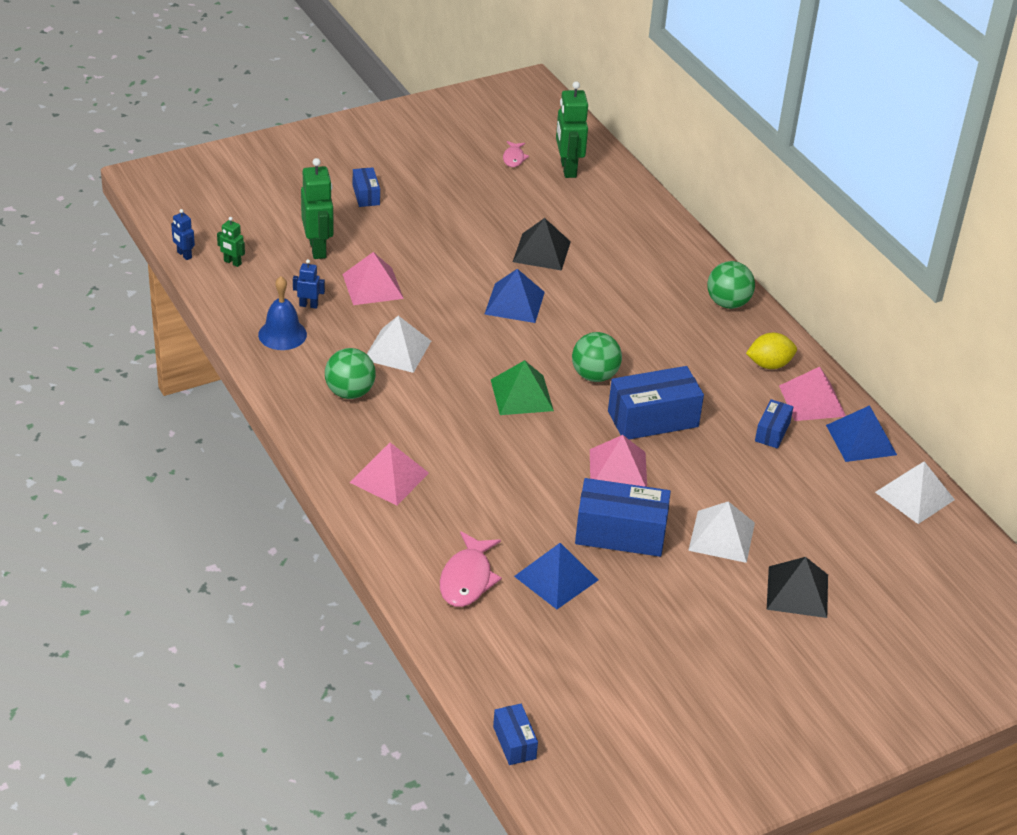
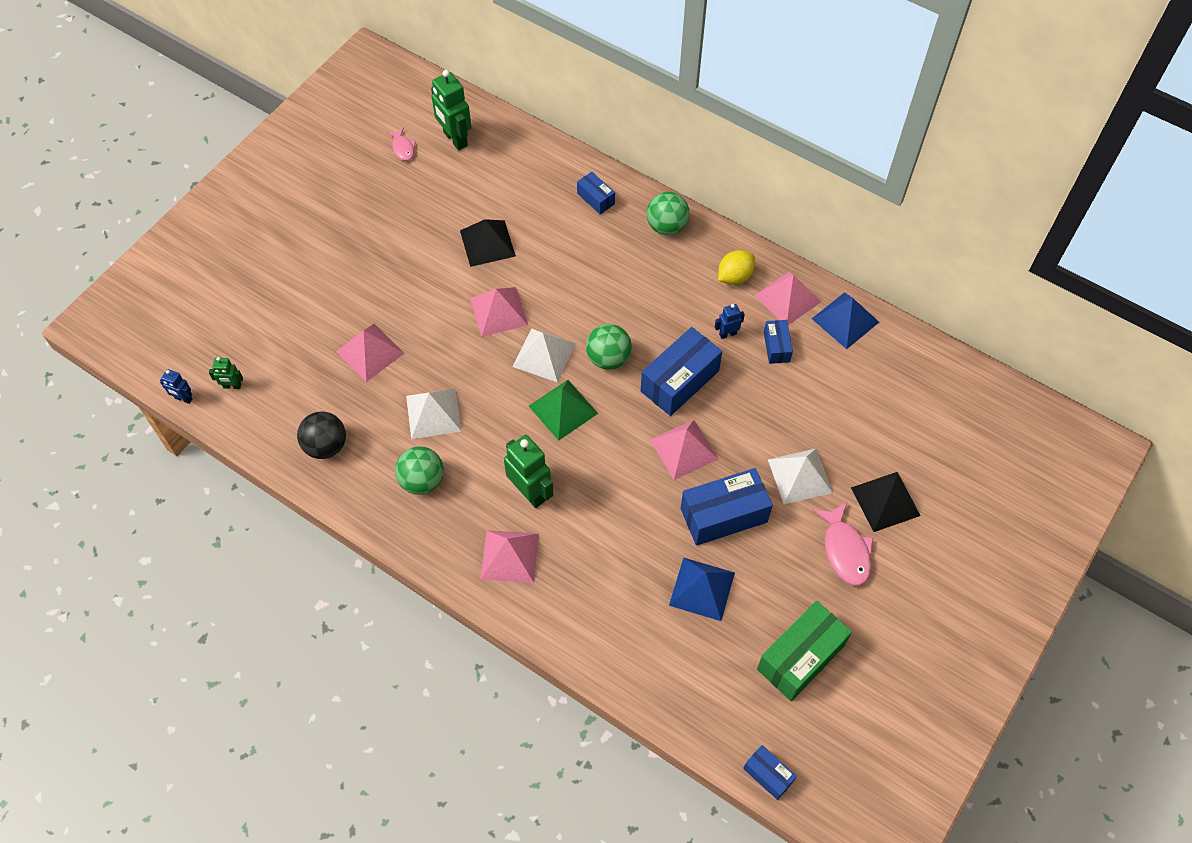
camera: 25 degrees left, 20 degrees up
blue bell [258,276,307,350] -> black ball [297,411,346,459]
blue robot [293,259,325,309] -> blue robot moved to [715,304,745,339]
green robot [301,158,334,259] -> green robot moved to [504,435,553,508]
blue box [353,167,380,207] -> blue box moved to [577,172,615,214]
pink fish [440,531,502,607] -> pink fish moved to [812,502,874,586]
blue pyramid [485,269,545,323] -> pink pyramid [470,287,528,337]
white pyramid [875,461,955,524] -> white pyramid moved to [512,328,576,382]
none -> green box [757,601,852,701]

